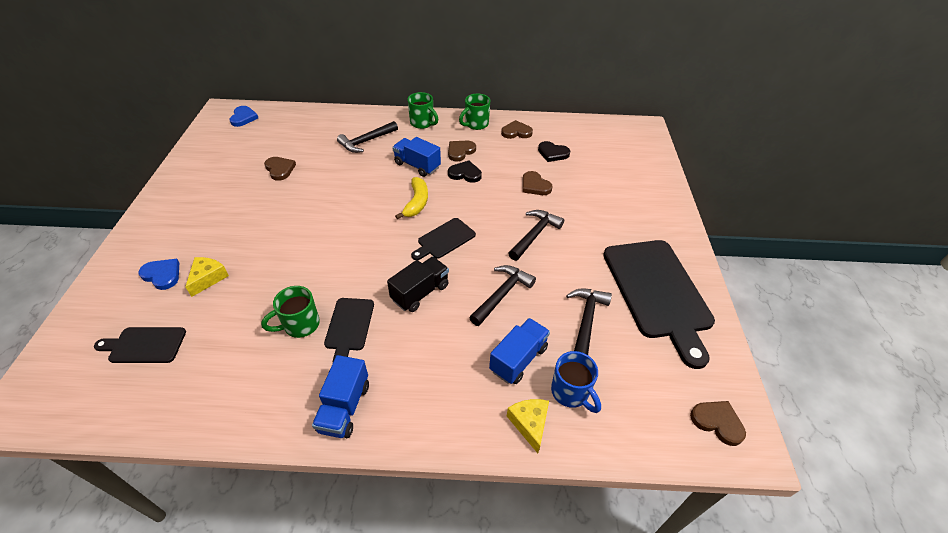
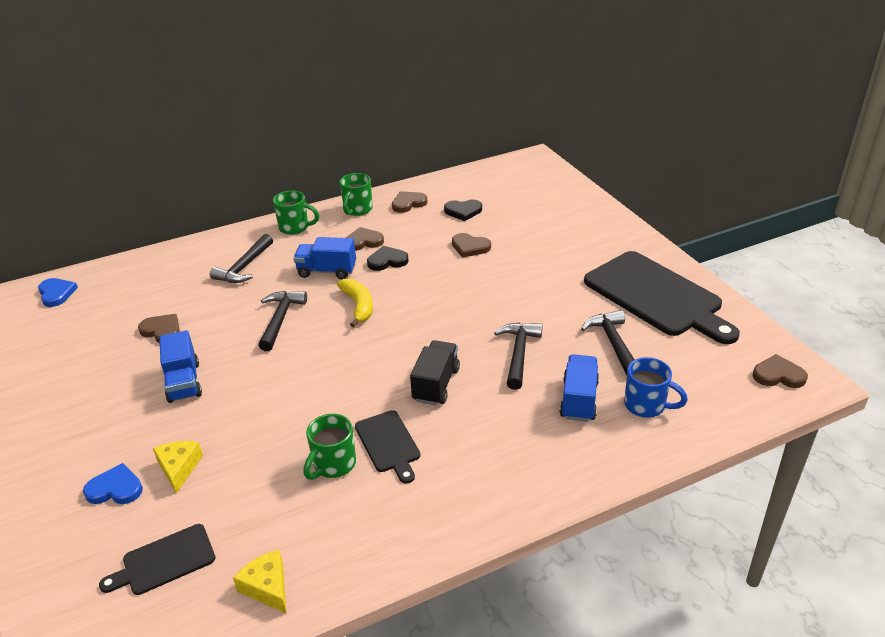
camera: 25 degrees left, 10 degrees down
blue truck [312,355,369,438] -> blue truck moved to [159,330,202,403]
black cutting board [411,218,476,260] -> none
brown heart [448,140,476,162] -> brown heart turned 60 degrees clockwise [346,227,384,251]
yellow cheese [507,399,549,453] -> yellow cheese moved to [233,550,287,614]
black hammer [508,210,564,261] -> black hammer moved to [258,291,307,351]

